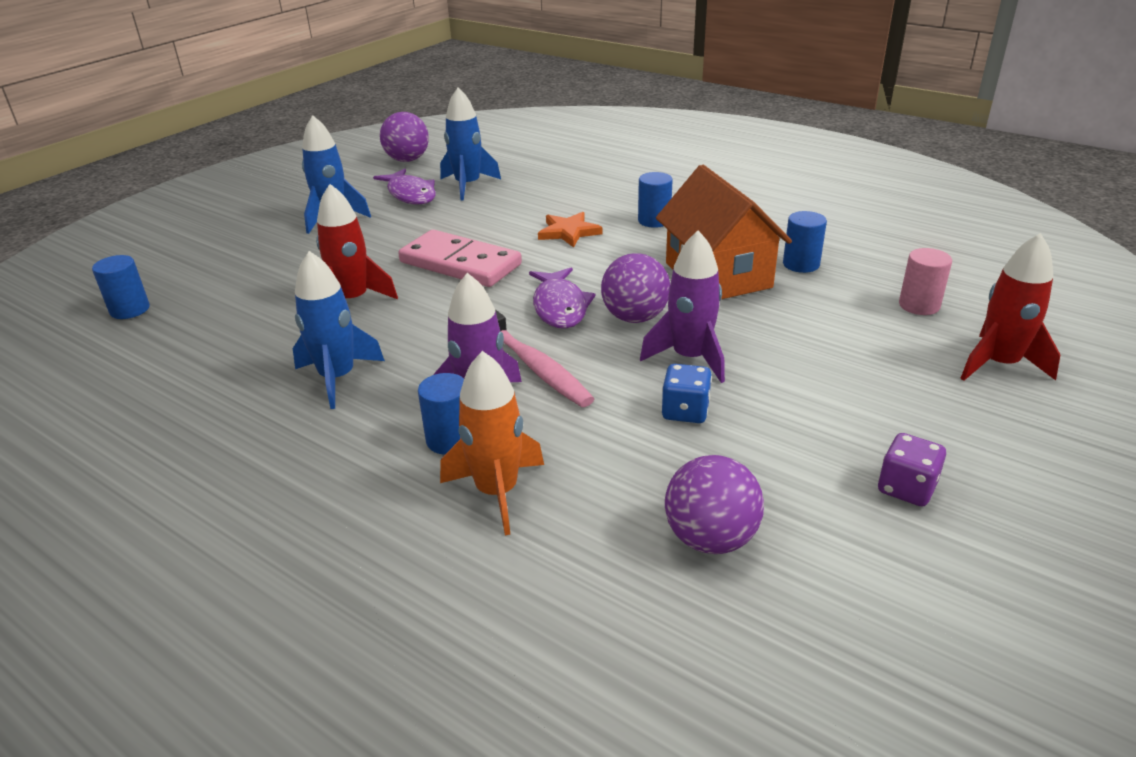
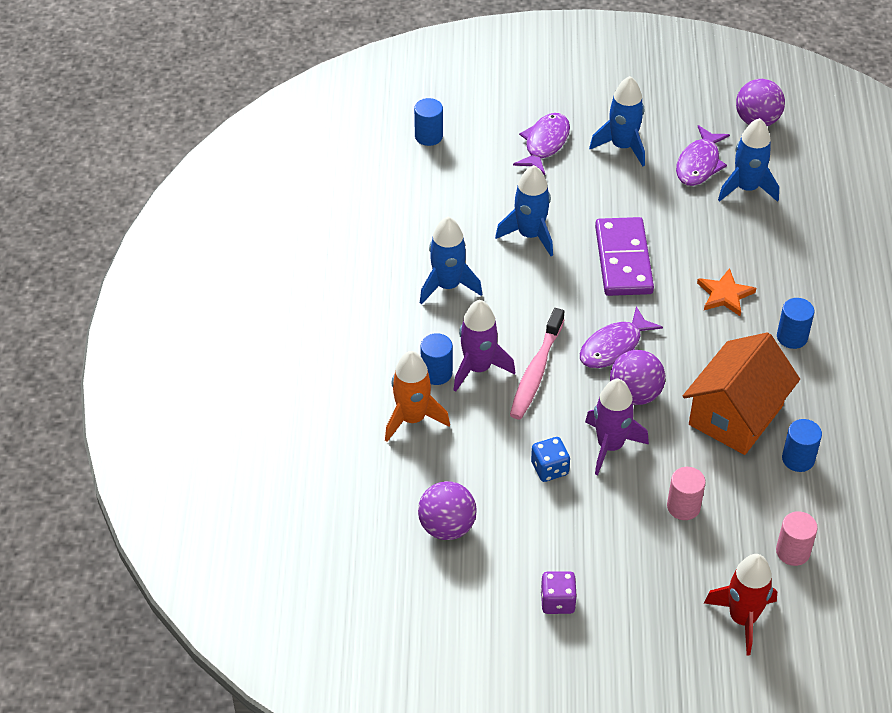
camera: 55 degrees right, 15 degrees up
red rocket [316,184,398,299] -> blue rocket [495,165,553,256]
pink domino [398,230,522,287] -> purple domino [595,217,654,296]
none -> purple fish [513,113,570,175]
none -> pink cylinder [667,467,706,520]

